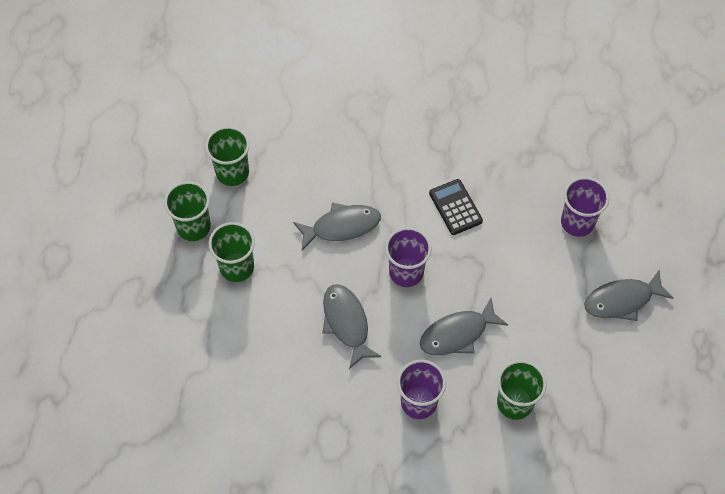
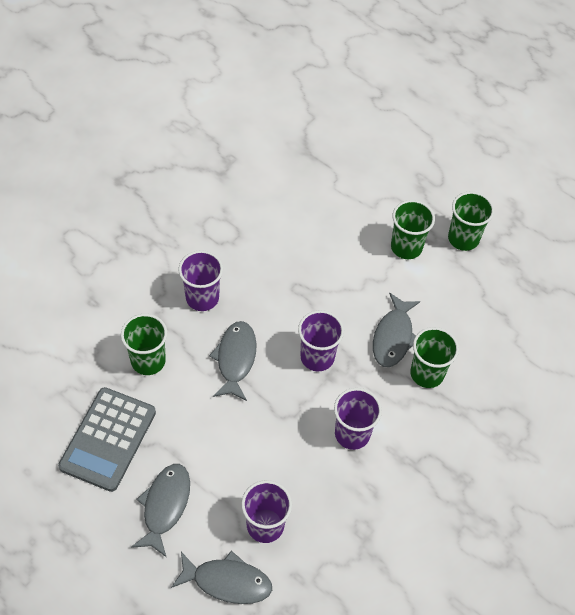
camera: 120 degrees right, 5 degrees down
green cup [205,126,250,186] -> green cup moved to [410,327,459,388]
grey fish [322,284,382,369] -> grey fish moved to [171,551,272,604]
black calculator [429,179,483,235] -> purple cup [334,388,382,450]
none -> grey calculator [58,387,156,492]

